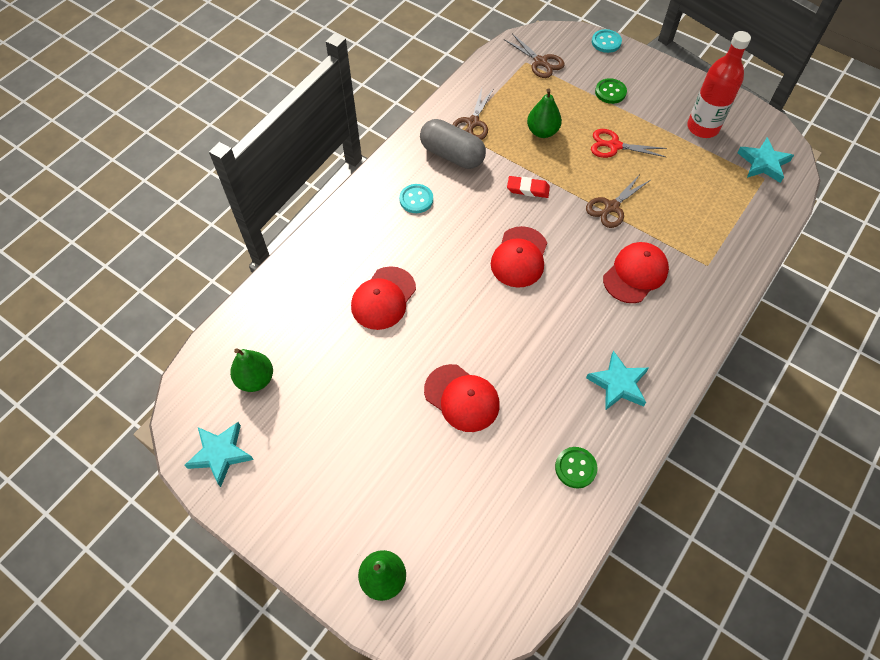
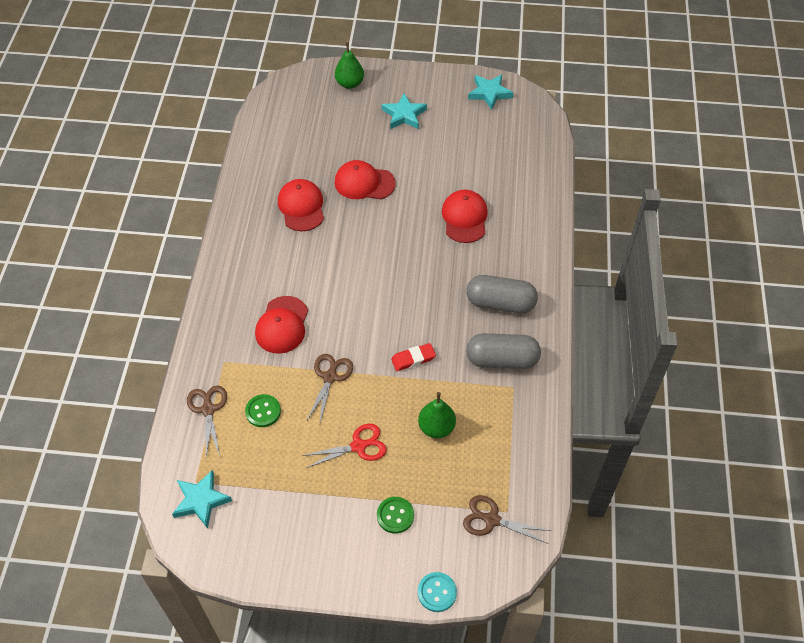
camera: 150 degrees right, 5 degrees down
green pear [230,348,273,392] -> none
turquoise button [399,184,433,213] -> grey capsule [466,275,538,313]
brown scissors [452,88,494,140] -> brown scissors moved to [187,385,227,457]
red cap [491,226,547,288] -> red cap moved to [278,179,324,231]
green button [555,447,597,488] -> green button moved to [245,394,281,427]
turquoise star [586,351,649,411] -> turquoise star moved to [382,93,427,129]
red bottle [687,31,751,138] -> none

